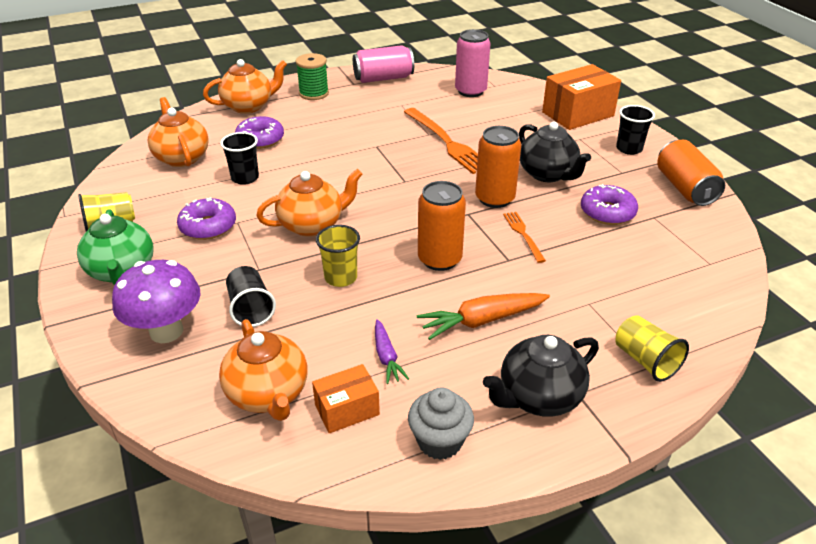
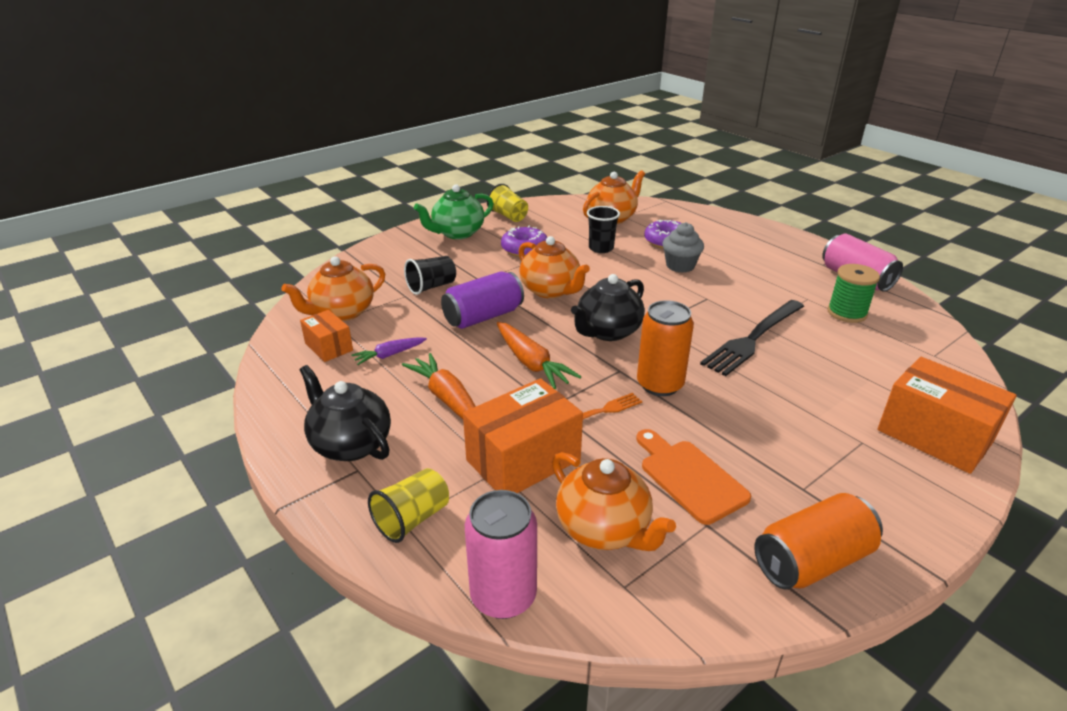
camera: 75 degrees right, 5 degrees down
purple mushroom [112,260,200,343] -> none
orange teapot [203,59,287,114] -> orange teapot moved to [552,452,676,551]
green spool [296,53,329,100] -> green spool moved to [827,264,880,323]
yellow cup [316,225,360,287] -> purple can [441,271,524,329]
orange fork [404,108,478,174] -> black fork [700,300,804,376]
grey cupcake [408,387,474,460] -> grey cupcake moved to [662,222,704,273]
orange can [418,181,466,271] -> orange carrot [497,322,581,389]
pink can [455,29,491,97] -> pink can moved to [465,490,537,619]
black teapot [519,122,591,182] -> black teapot moved to [571,274,645,341]
purple donut [581,184,638,225] -> orange cutting board [636,429,751,525]
black cup [616,105,655,155] -> none
none -> orange box [463,378,583,493]

